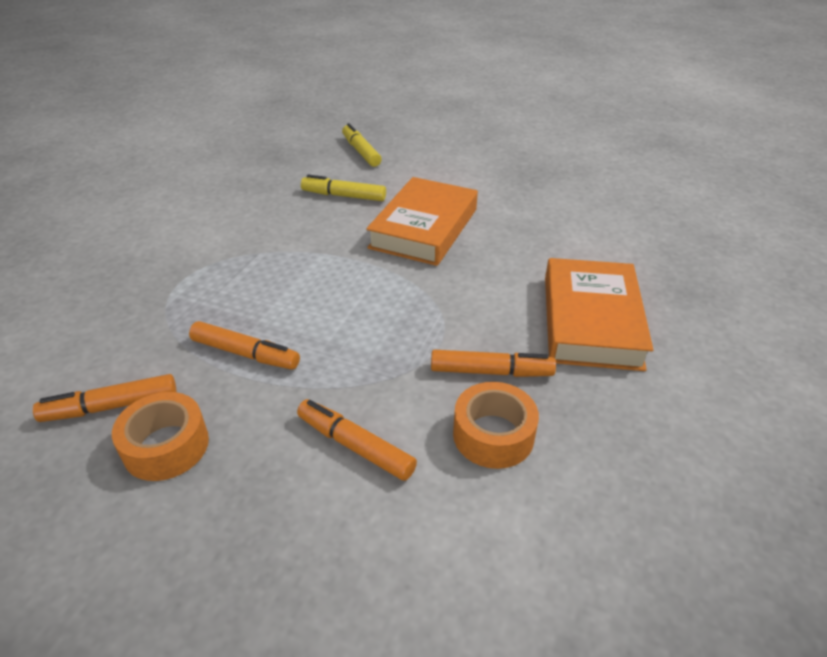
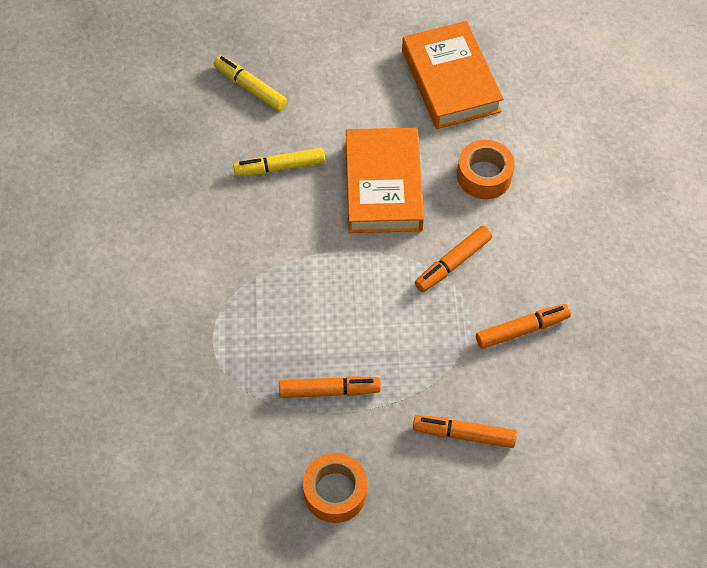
camera: 25 degrees left, 20 degrees up
orange marker [33,374,176,422] -> orange marker moved to [415,226,492,292]
orange tape [453,382,539,469] -> orange tape moved to [457,140,515,199]
orange book [545,258,653,371] -> orange book moved to [402,21,504,129]

